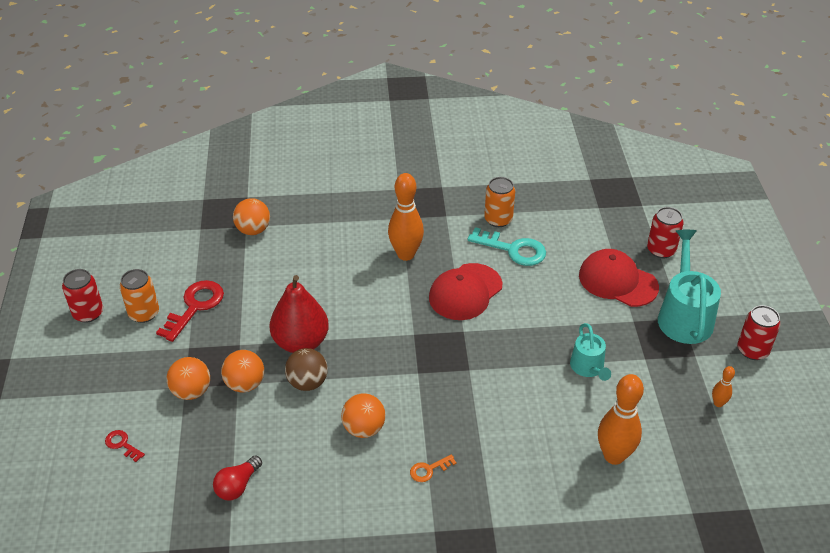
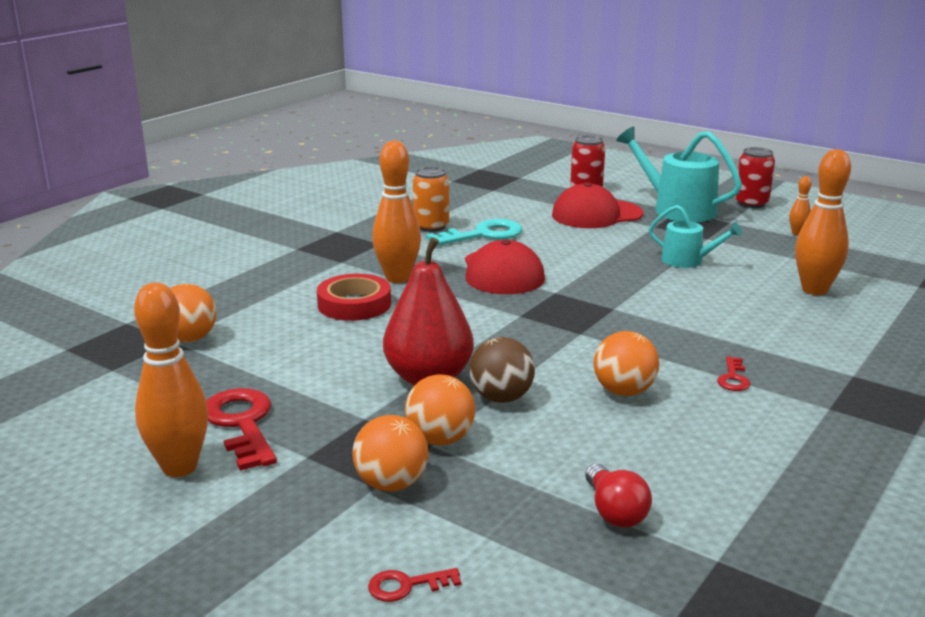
camera: 50 degrees left, 20 degrees down
red can [62,269,103,323] -> none
orange can [120,269,159,323] -> orange bowling pin [134,283,208,477]
orange key [410,454,457,482] -> red key [717,356,750,391]
none -> red tape [317,274,391,321]

